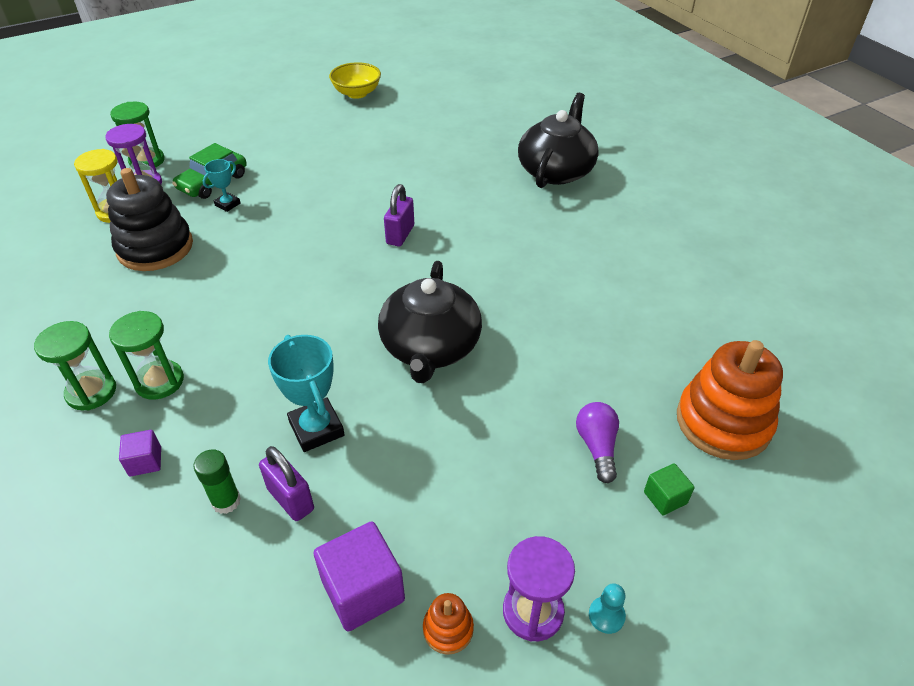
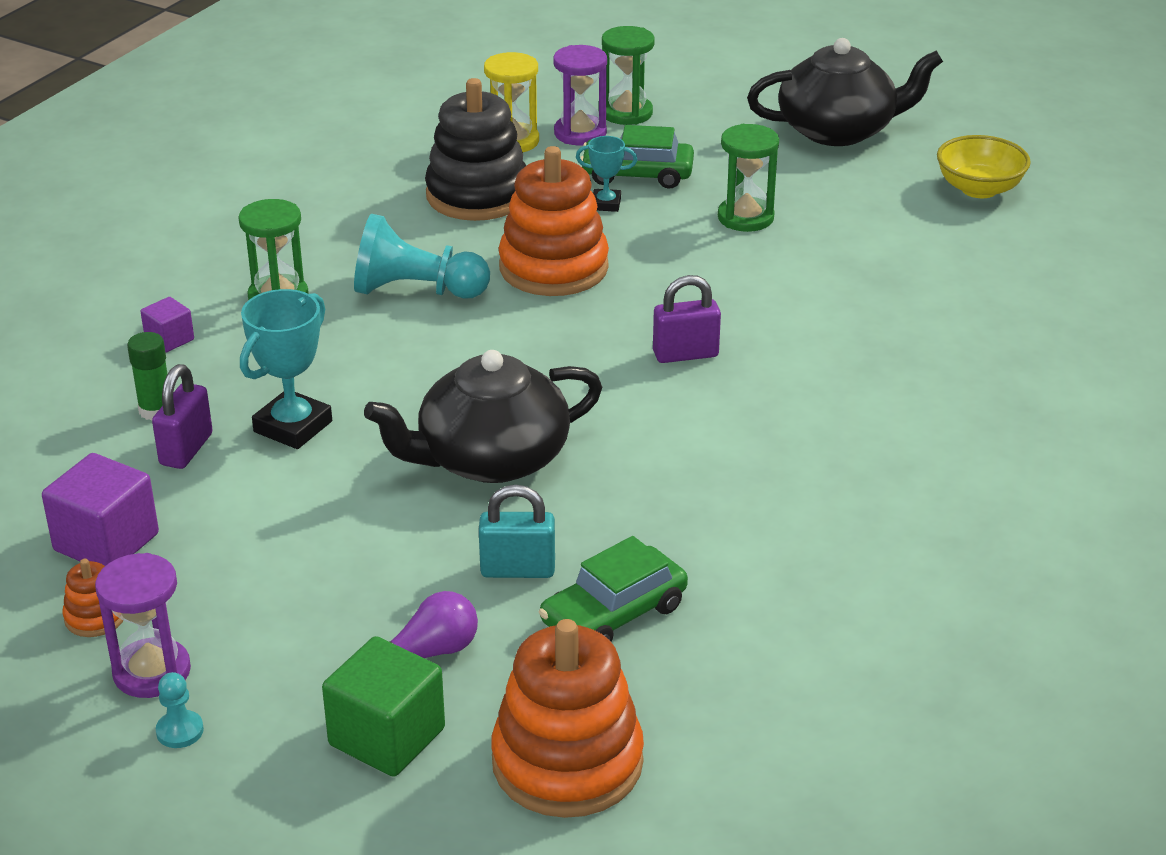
camera: 60 degrees right, 10 degrees down
green hourglass [34,321,116,411] -> green hourglass moved to [718,124,779,232]
black teapot [518,93,599,188] -> black teapot moved to [747,38,943,146]
green cube [644,463,695,516] -> green cube [322,636,445,777], size x1.83
none -> turquoise pawn [354,214,490,299]
none -> turquoise padlock [479,485,555,578]
none -> orange stacking toy [498,146,609,296]
none -> green car [539,536,688,641]

